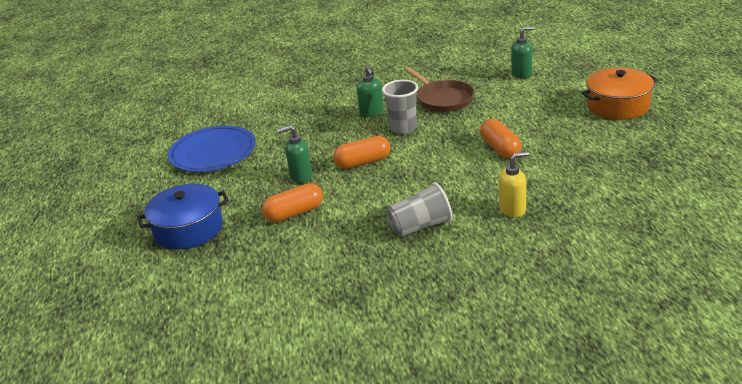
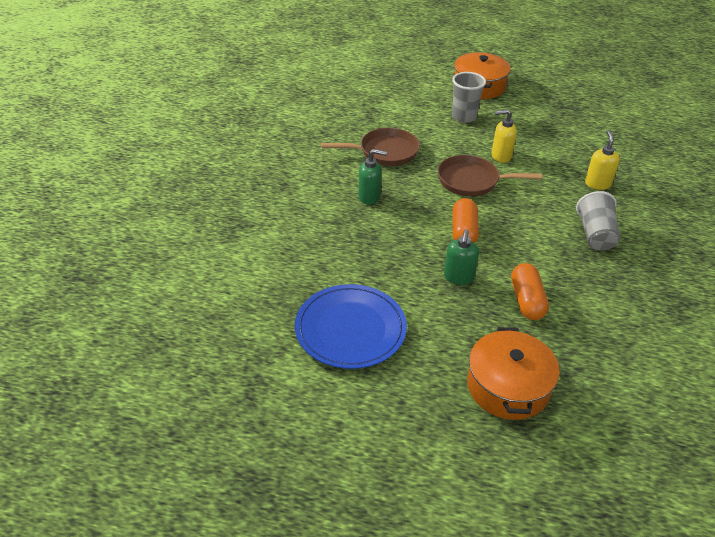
camera: 70 degrees left, 10 degrees up
blue pot [137,184,229,249] -> orange pot [467,327,560,420]
grey cup [382,80,418,134] -> grey cup moved to [452,72,486,123]
orange capsule [480,119,522,159] -> yellow soap dispenser [492,109,517,163]
green soap dispenser [511,26,535,79] -> none
none -> brown pan [438,155,542,196]

